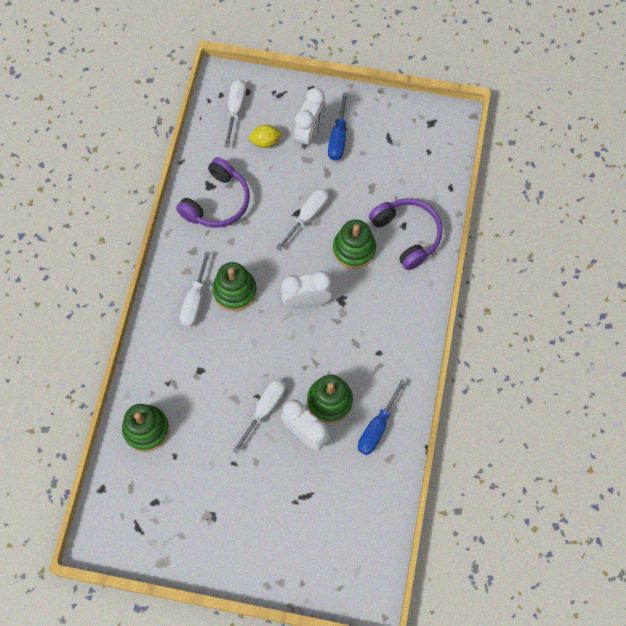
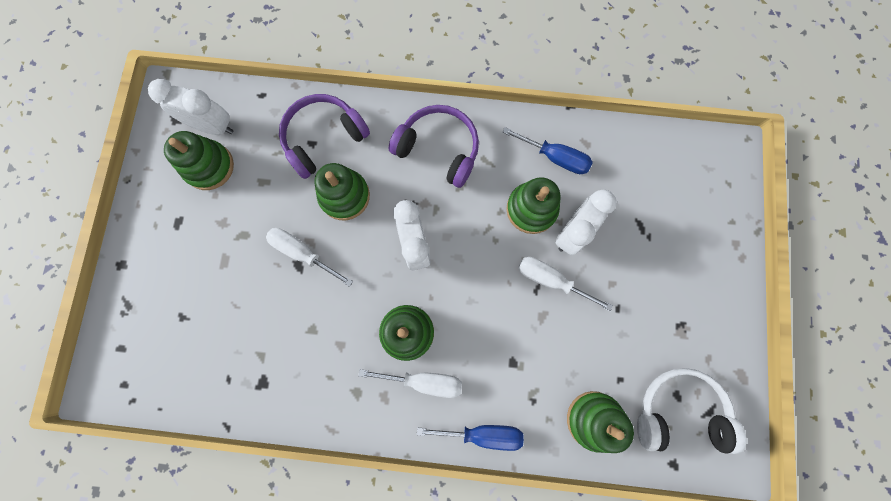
camera: 95 degrees left, 10 degrees up
purple headphones [176,157,250,228] -> purple headphones moved to [389,105,479,188]
white screwdriver [224,79,246,147] -> none
yellow lemon [249,124,282,148] -> none
white clock [294,88,326,149] -> white clock moved to [148,79,233,135]
blue screwdriver [328,92,348,161] -> blue screwdriver moved to [417,425,524,451]
none -> green stacking toy [164,131,234,190]
none -> white headphones [637,368,746,454]

